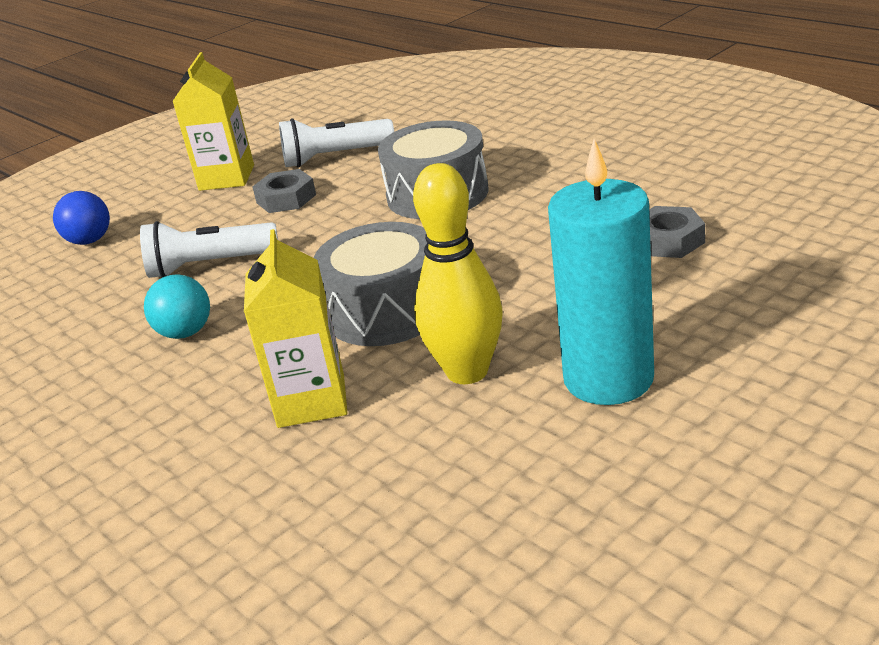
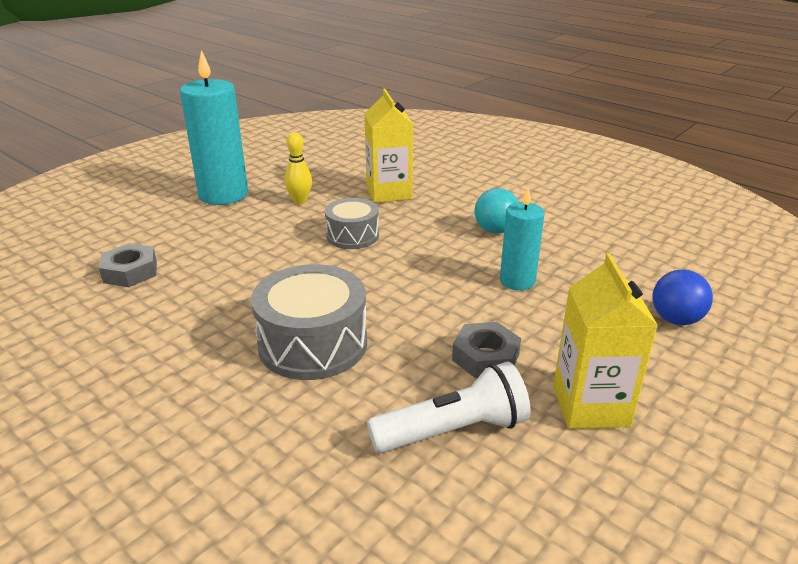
camera: 170 degrees right, 0 degrees up
white flashlight [140,221,278,278] -> turquoise candle [500,188,545,290]
grey drum [314,222,427,346] -> grey drum [325,198,379,249], size x0.62
yellow bowling pin [413,163,503,384] -> yellow bowling pin [285,132,312,204], size x0.55

